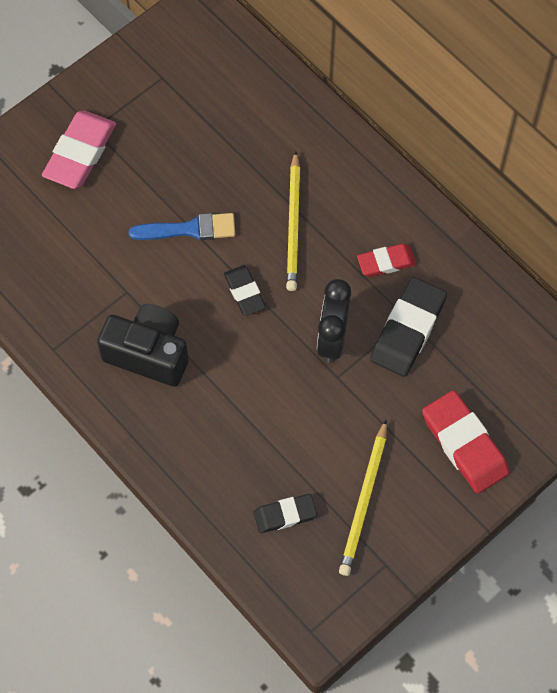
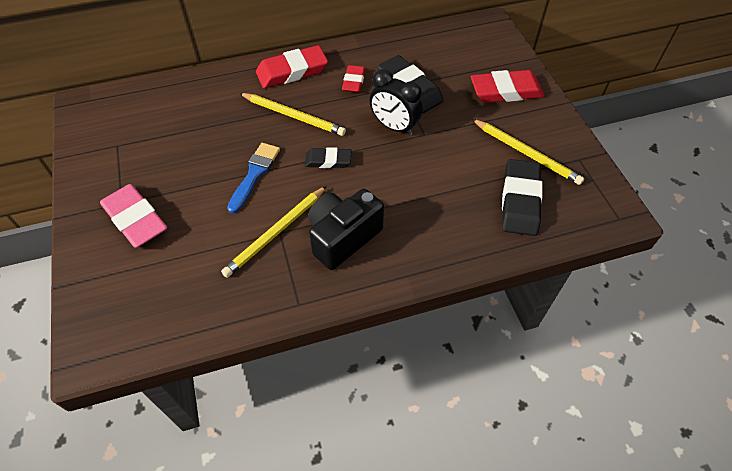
camera: 65 degrees left, 10 degrees down
black eraser [254,494,317,533] -> black eraser [502,159,543,236], size x1.69
none -> yellow pencil [221,186,327,278]
none -> red eraser [256,45,328,88]

